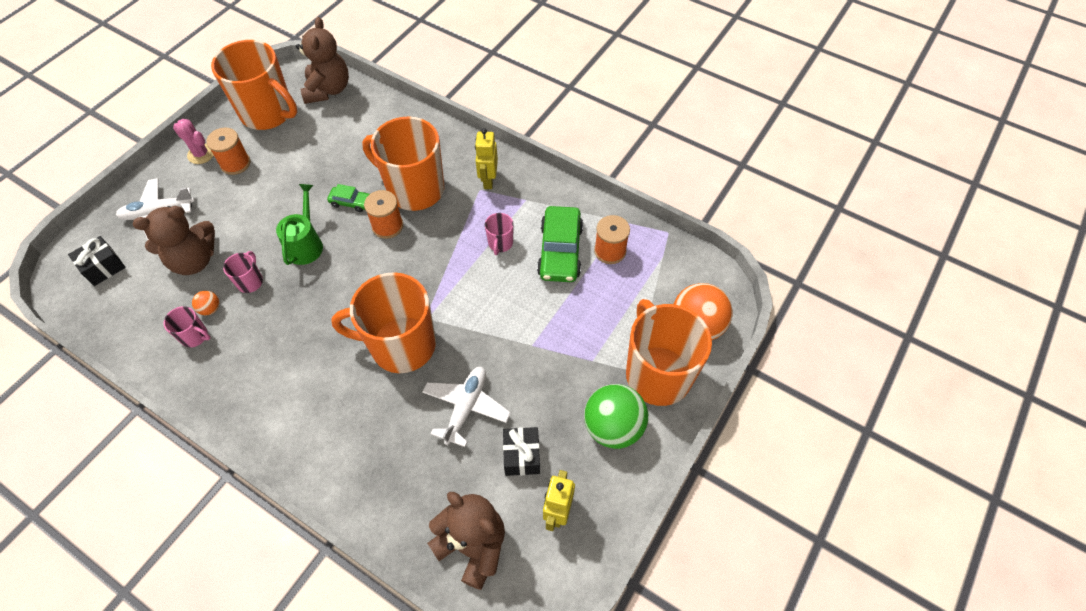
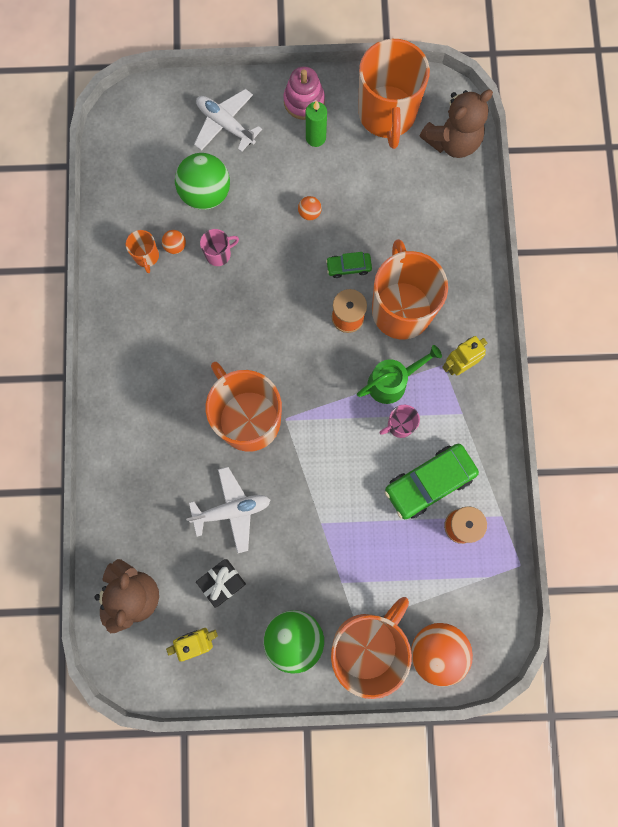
camera: 55 degrees right, 20 degrees up
black gift [68,236,126,286] -> none
brown teddy bear [133,206,215,275] -> green ball [175,153,230,210]
pink mug [164,306,211,347] -> orange mug [126,230,159,273]
pink cactus [173,119,214,164] -> pink stacking toy [283,66,325,120]
orange spool [206,128,250,175] -> green candle [306,100,327,147]
green watering can [276,184,323,265] -> green watering can moved to [357,345,442,404]
green car [327,184,370,212] -> green car turned 105 degrees clockwise [326,252,372,278]
none -> orange ball [298,196,322,220]

